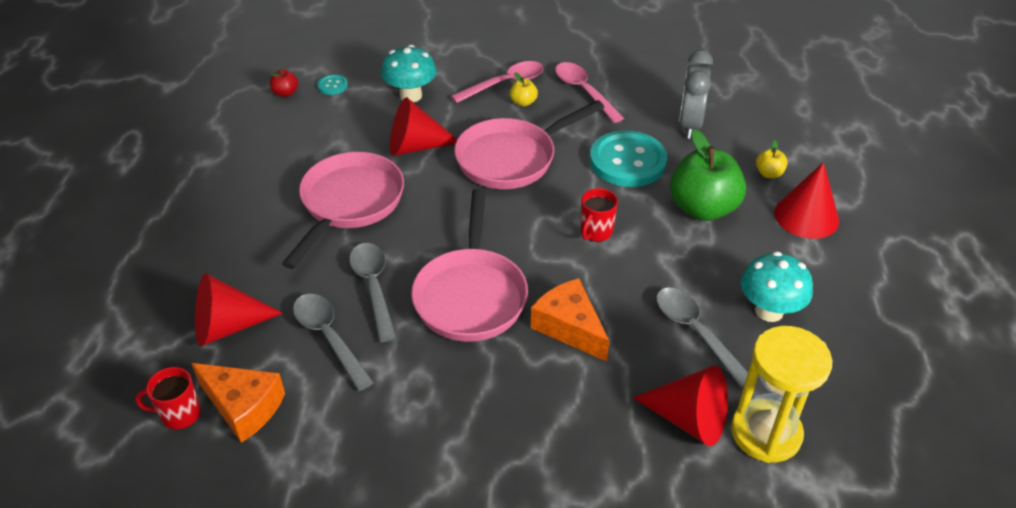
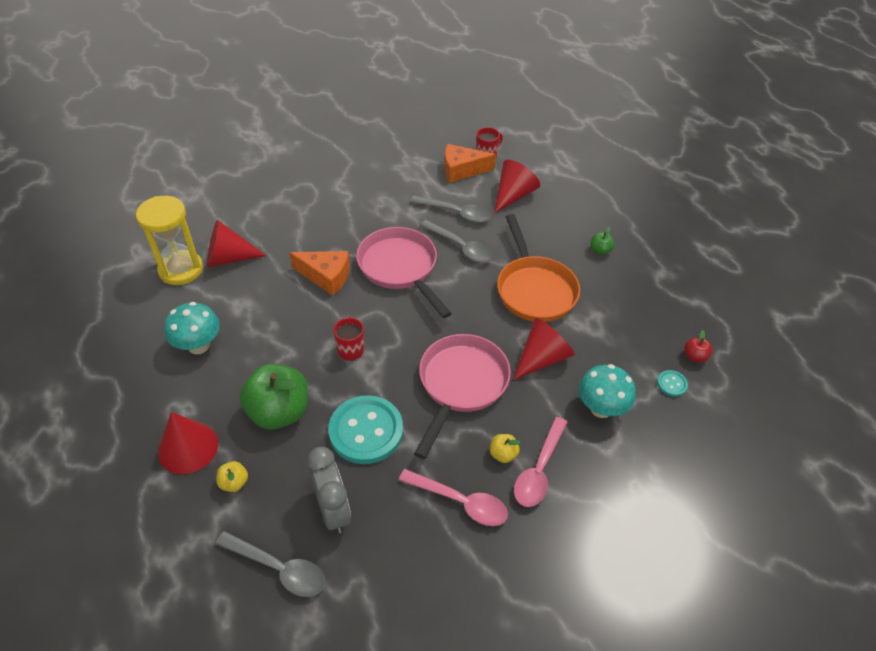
camera: 145 degrees right, 5 degrees up
pink pan [282,152,404,269] -> orange pan [497,214,580,322]
grey spoon [656,288,748,387] -> grey spoon moved to [216,531,325,597]
none -> green apple [591,227,615,255]

